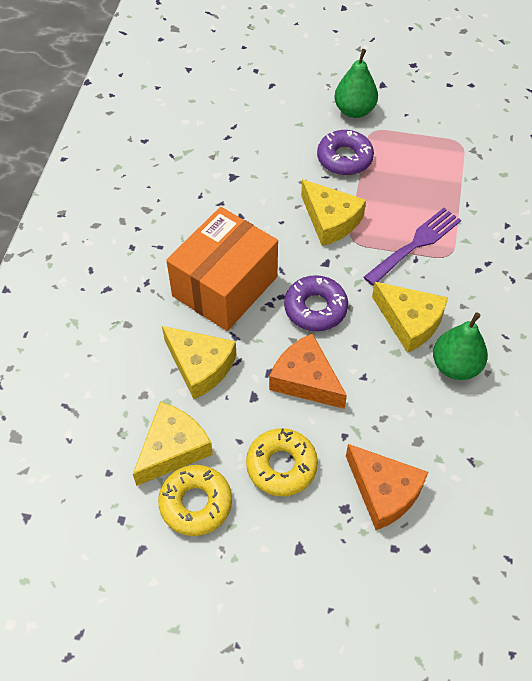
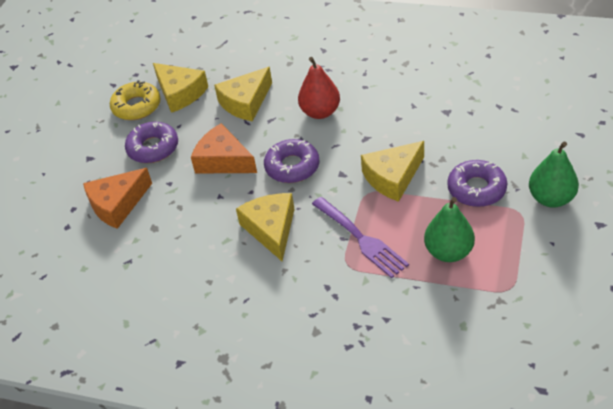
camera: 100 degrees right, 10 degrees down
orange box [166,207,278,331] -> red pear [298,57,340,119]
yellow donut [246,428,318,497] -> purple donut [125,122,178,163]
orange cheese [269,333,347,409] -> orange cheese turned 105 degrees counterclockwise [191,123,257,174]
yellow cheese [372,282,448,353] -> yellow cheese turned 120 degrees clockwise [236,193,295,261]
green pear [433,312,488,380] -> green pear moved to [424,197,475,262]

